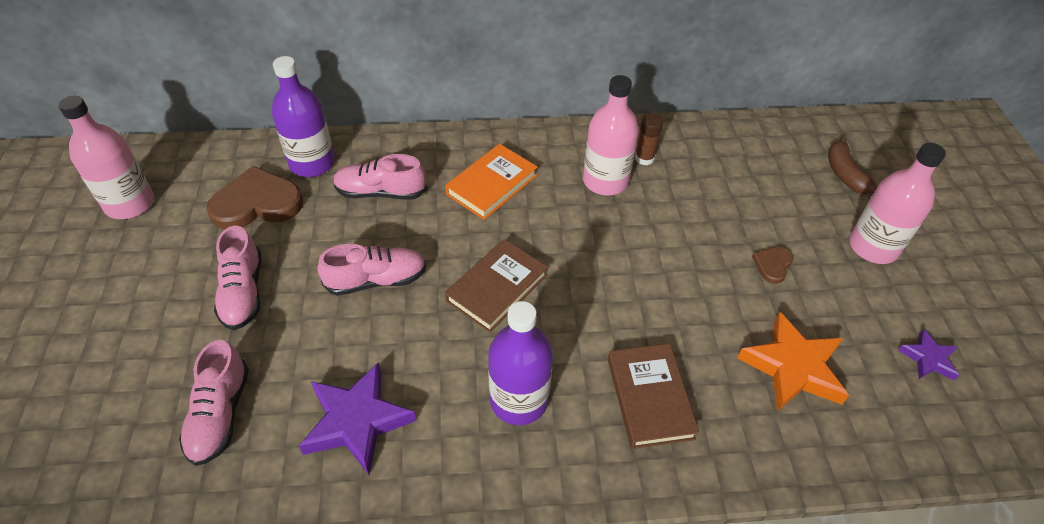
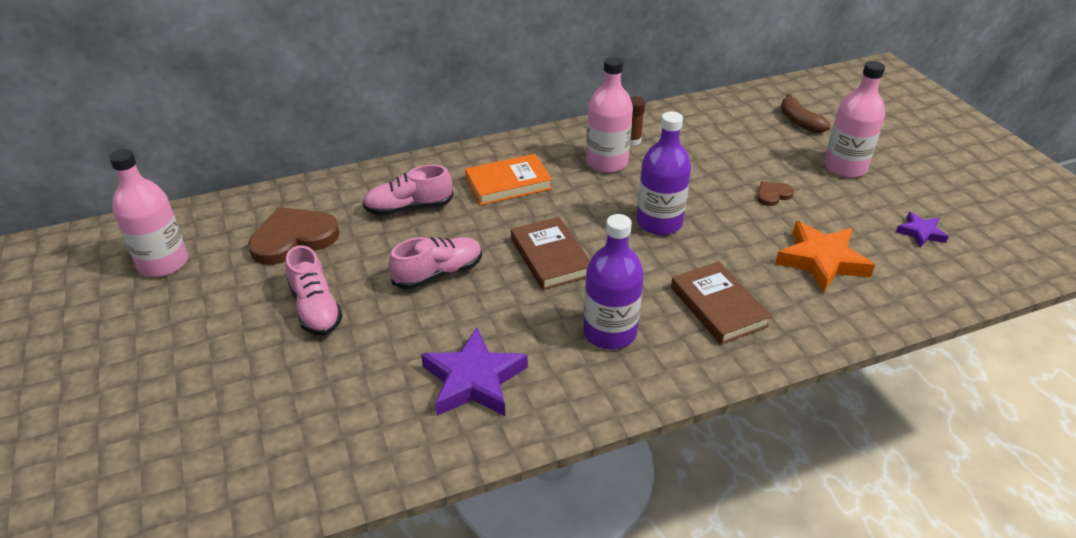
camera: 15 degrees left, 10 degrees down
pink shoe [179,340,249,466] -> none
purple bottle [272,56,335,177] -> purple bottle moved to [637,111,691,235]
orange book [445,144,538,220] -> orange book turned 45 degrees clockwise [465,154,552,205]
brown book [445,239,548,333] -> brown book turned 45 degrees counterclockwise [511,217,590,290]
brown heart [752,247,793,284] -> brown heart turned 45 degrees clockwise [757,181,794,206]

